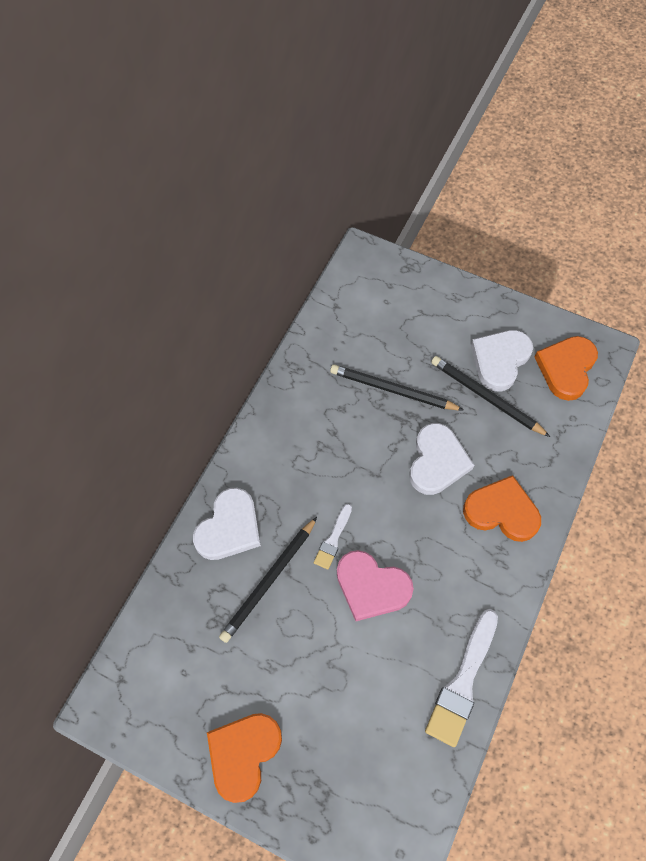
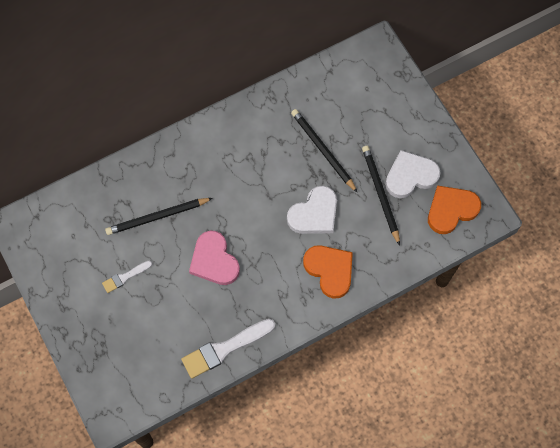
camera: 35 degrees right, 5 degrees up
white heart [193,488,261,560] -> none
orange heart [207,713,282,803] -> none
white brush [314,504,352,570] -> white brush moved to [102,261,152,293]

